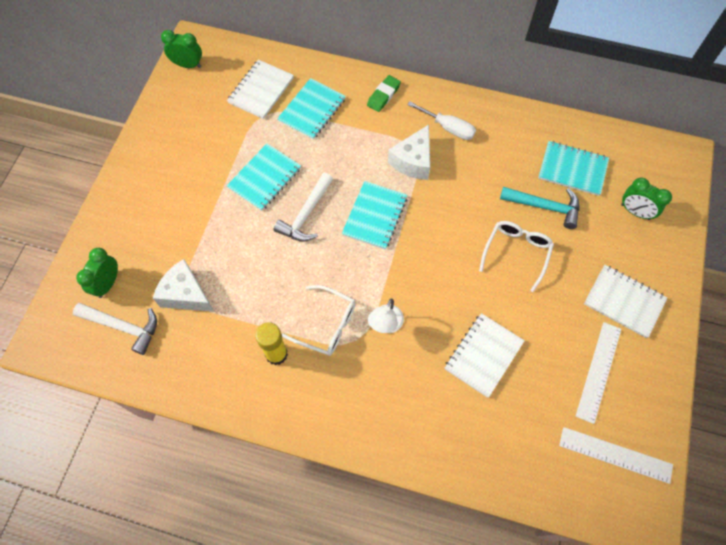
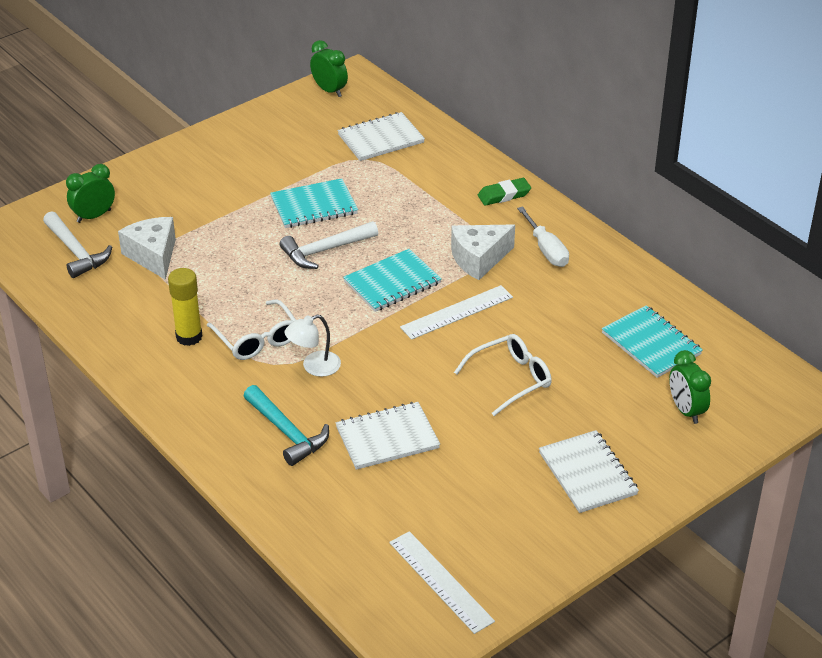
camera: 35 degrees right, 25 degrees down
turquoise notebook [277,78,346,140] -> none
turquoise hammer [500,187,579,229] -> turquoise hammer moved to [244,385,329,466]
white ruler [576,322,621,424] -> white ruler moved to [400,285,513,340]

